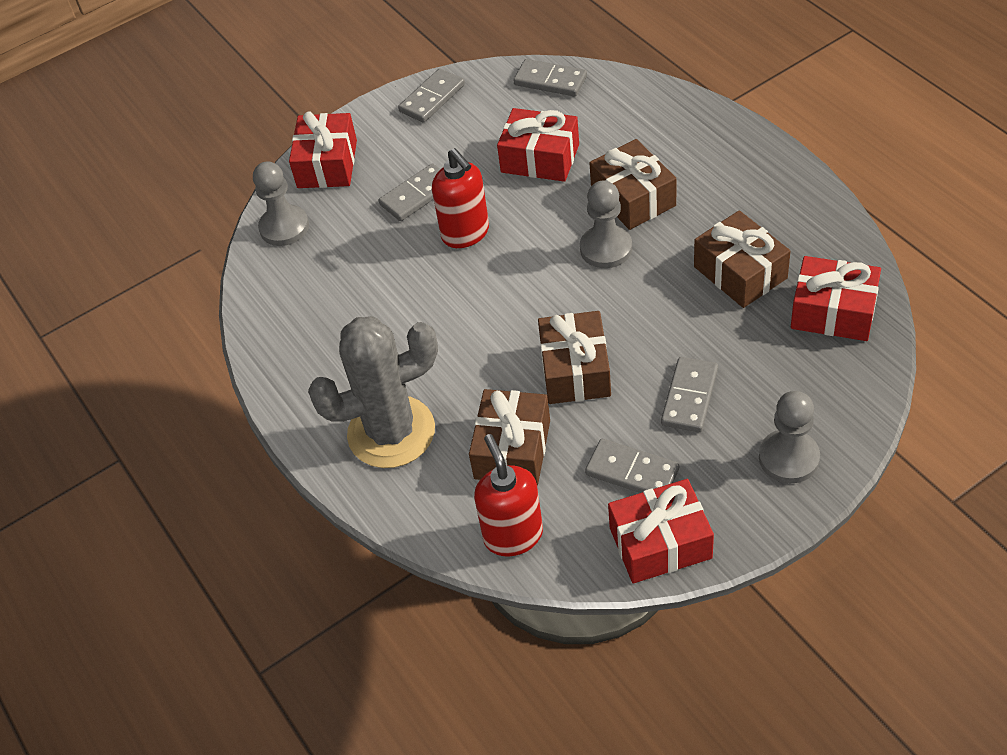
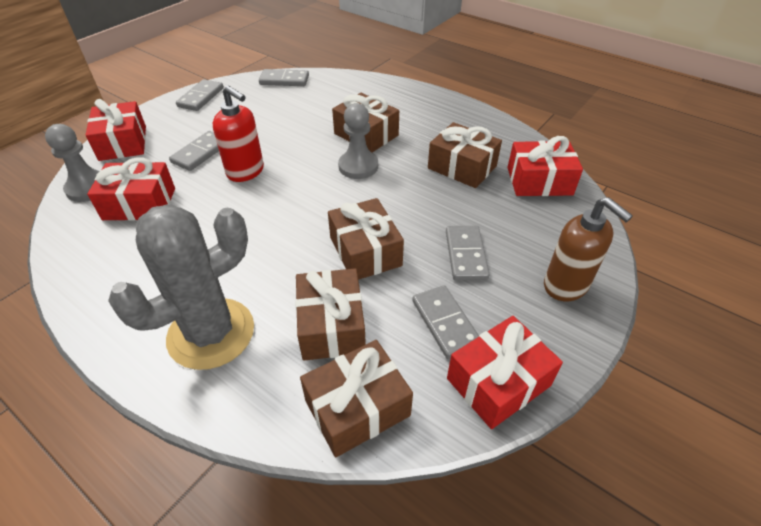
camera: 25 degrees left, 5 degrees down
red soap dispenser [474,434,543,557] -> brown gift [300,340,413,458]
red gift [497,108,579,182] -> red gift moved to [87,157,175,221]
grey domino [585,439,679,493] -> grey domino turned 60 degrees clockwise [412,285,479,359]
grey pawn [759,391,820,483] -> brown soap dispenser [544,197,633,301]

